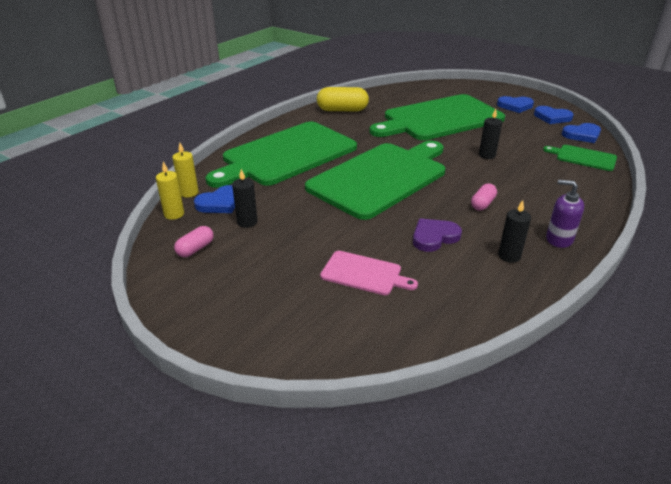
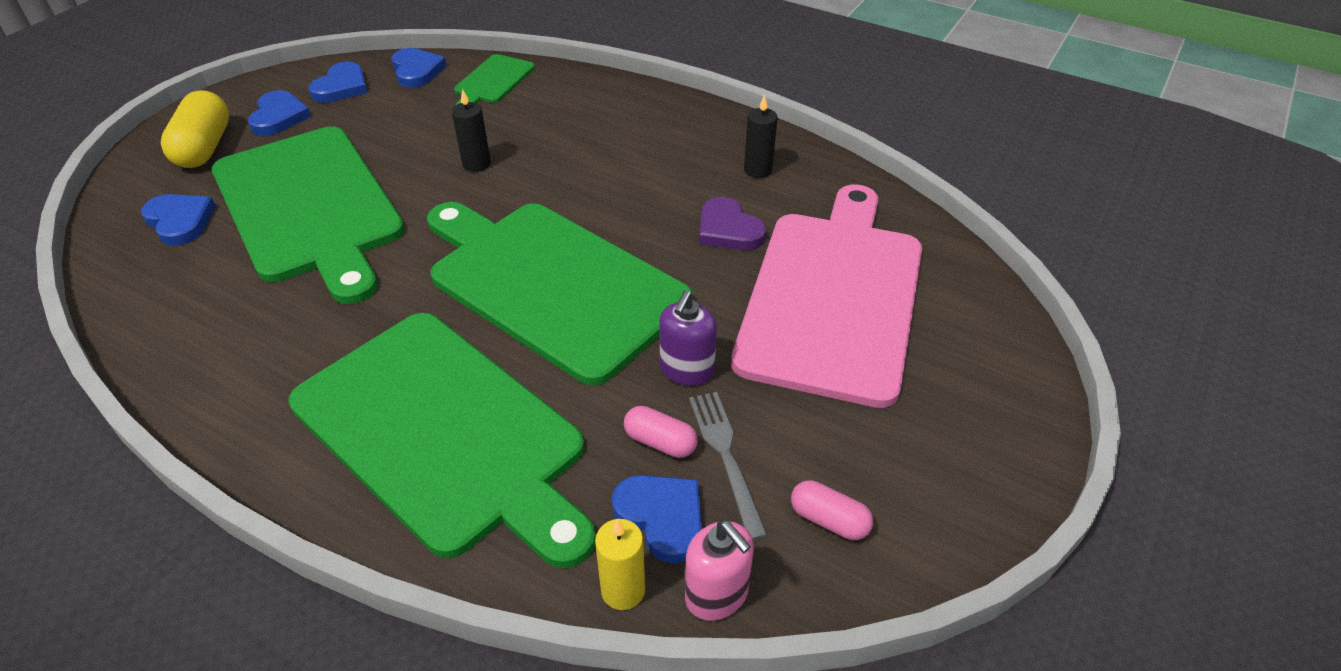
camera: 95 degrees left, 10 degrees up
yellow candle [156,162,184,220] -> pink soap dispenser [685,520,754,621]
black candle [232,169,258,228] -> grey fork [689,392,768,540]
yellow capsule [317,87,369,111] -> yellow capsule moved to [161,90,229,168]
pink cutting board [320,251,418,295] -> pink cutting board [731,184,922,408], size x2.29
pink capsule [471,183,497,211] -> pink capsule moved to [624,406,698,458]
purple soap dispenser [546,180,584,248] -> purple soap dispenser moved to [659,290,717,386]
none -> blue heart [141,194,216,246]

